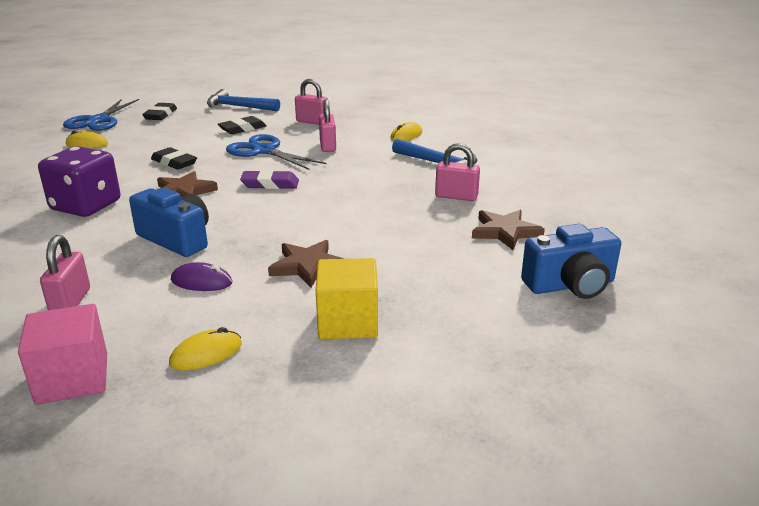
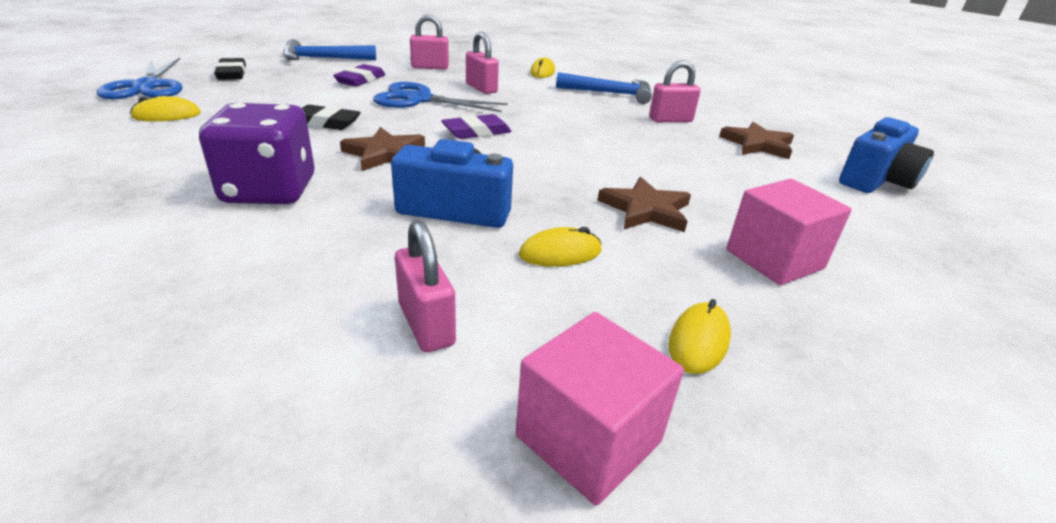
camera: 30 degrees left, 5 degrees up
purple mouse [171,262,233,291] -> yellow mouse [519,227,602,267]
black eraser [218,116,267,134] -> purple eraser [333,64,386,86]
yellow cube [316,258,378,339] -> pink cube [726,179,852,285]

